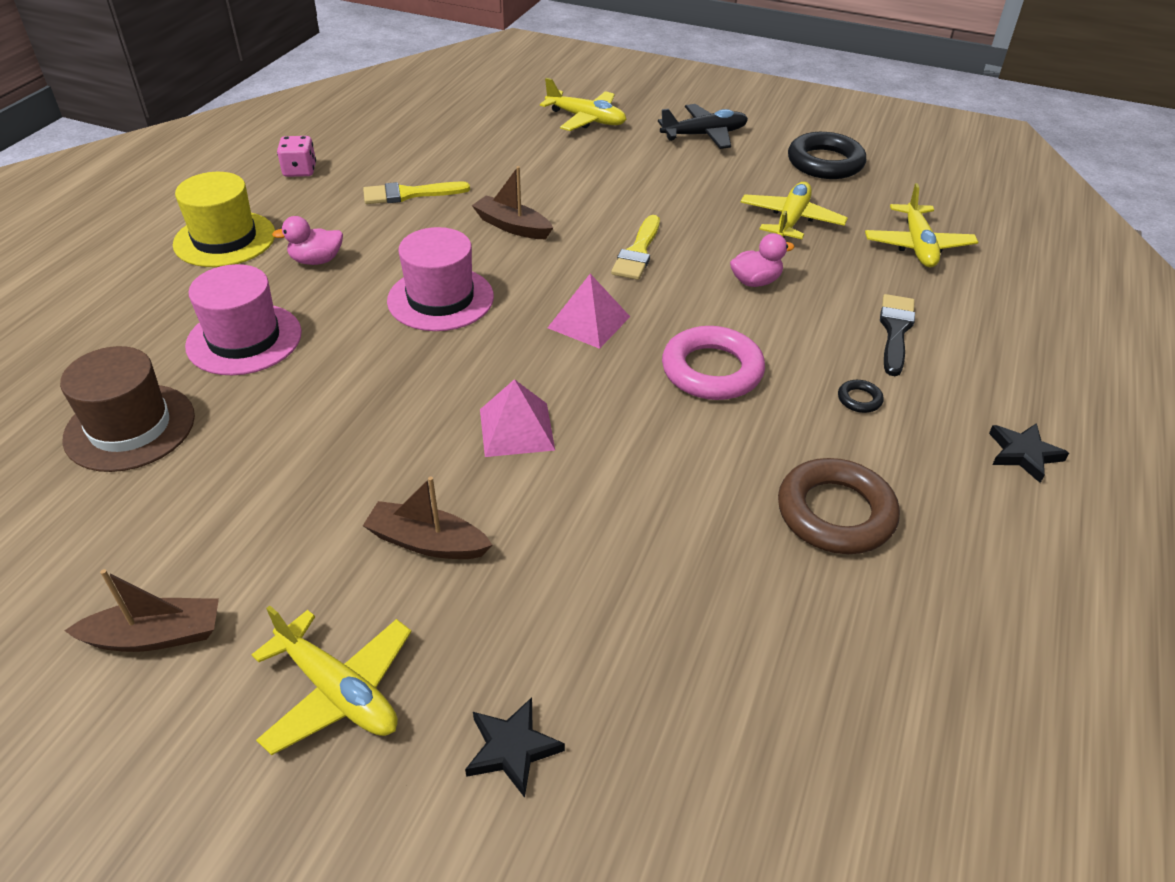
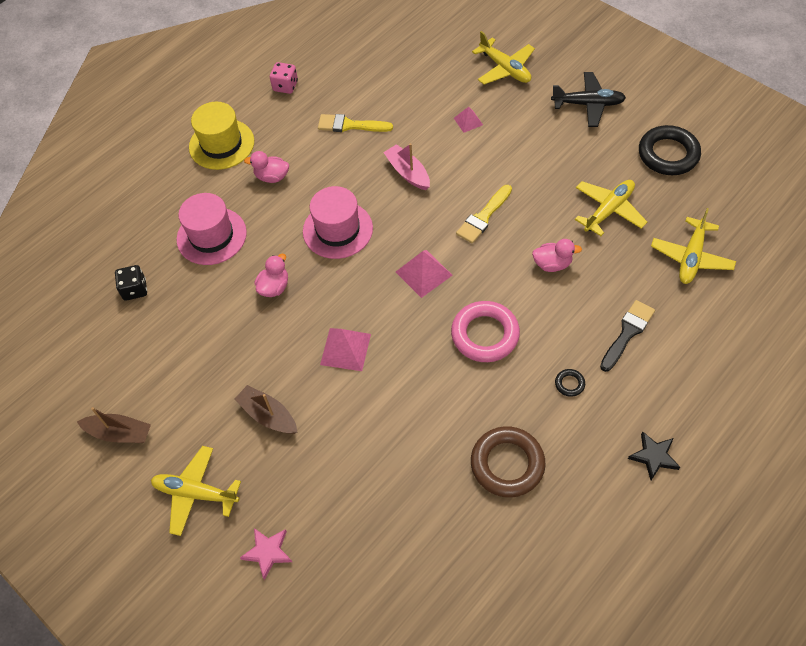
camera: 25 degrees right, 15 degrees up
brown hat [60,346,195,472] -> black dice [115,265,147,301]
yellow plane [252,605,411,755] -> yellow plane turned 135 degrees clockwise [151,446,241,536]
black star [465,697,565,798] -> pink star [240,528,292,580]
brown boat [472,166,553,239] -> pink boat [383,143,430,190]
none -> pink duck [254,254,288,297]
none -> pink pyramid [454,107,483,133]

